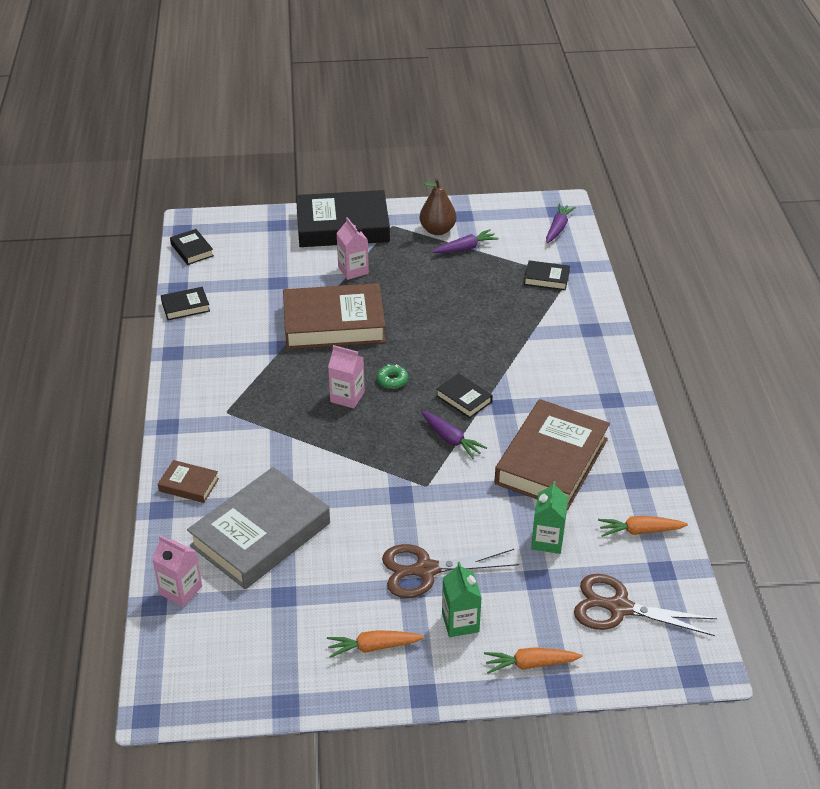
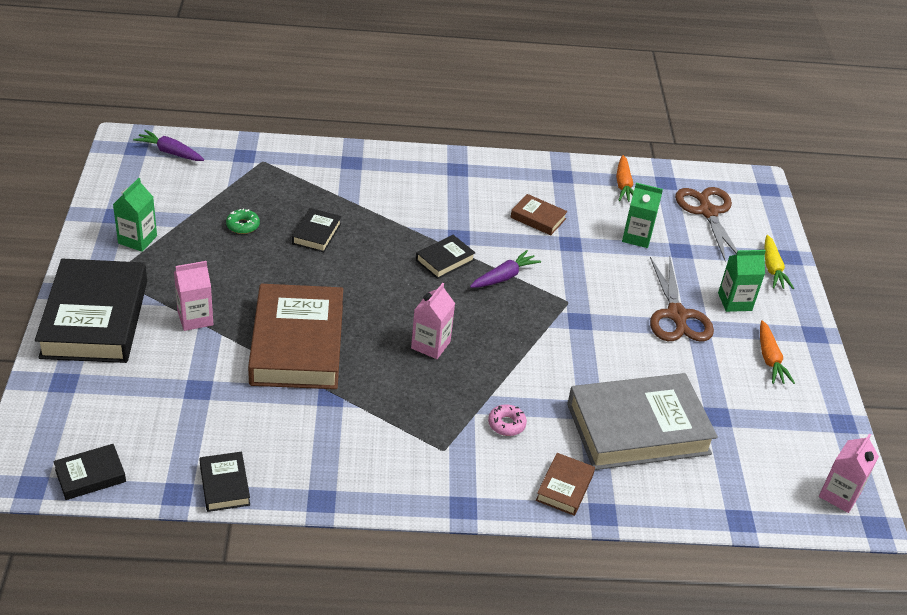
camera: 90 degrees left, 0 degrees up
pink carton [152,535,202,607] -> pink carton moved to [819,434,879,513]
grey book [187,467,330,589] -> grey book turned 60 degrees counterclockwise [567,373,718,470]
green donut [377,364,408,389] -> green donut moved to [226,209,260,234]
brown pear [420,178,456,235] -> green carton [113,178,157,252]
purple carrot [432,229,499,253] -> none
orange carrot [484,647,583,674] -> yellow carrot [764,235,794,289]
brown book [495,399,610,510] -> brown book [511,194,568,235], size x0.45
black book [524,260,570,290] -> black book moved to [292,208,342,252]
brown scissors [574,574,717,636] -> brown scissors turned 150 degrees clockwise [675,187,737,262]
none -> pink donut [488,404,527,436]

